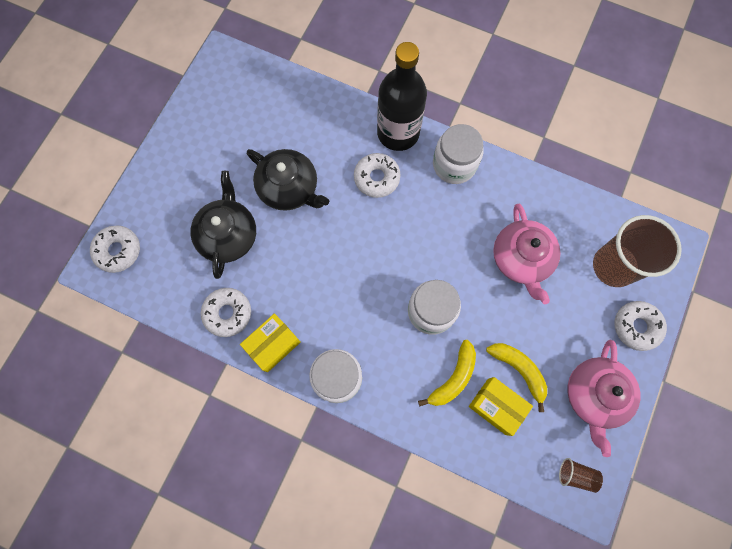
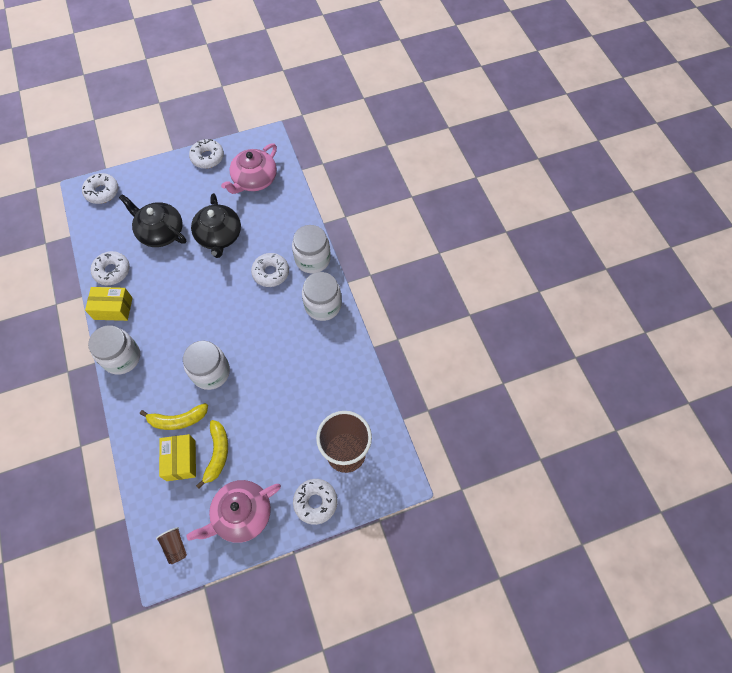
camera: 45 degrees right, 10 degrees down
black teapot [190,171,256,279] -> black teapot turned 105 degrees counterclockwise [119,194,186,247]
black bottle [377,42,427,151] -> white jar [292,225,331,273]
pink teapot [493,204,561,304] -> pink teapot moved to [221,143,277,194]
none -> white donut [189,139,224,169]

